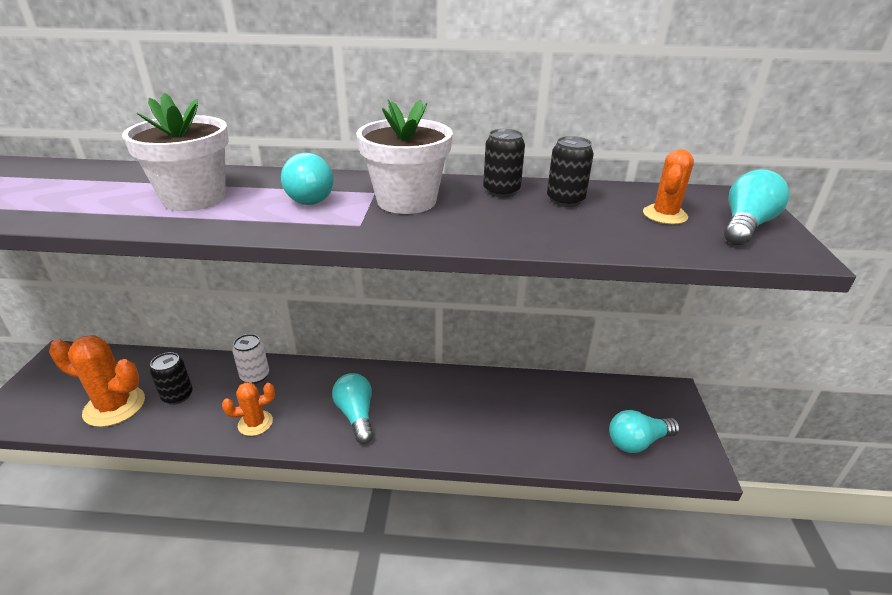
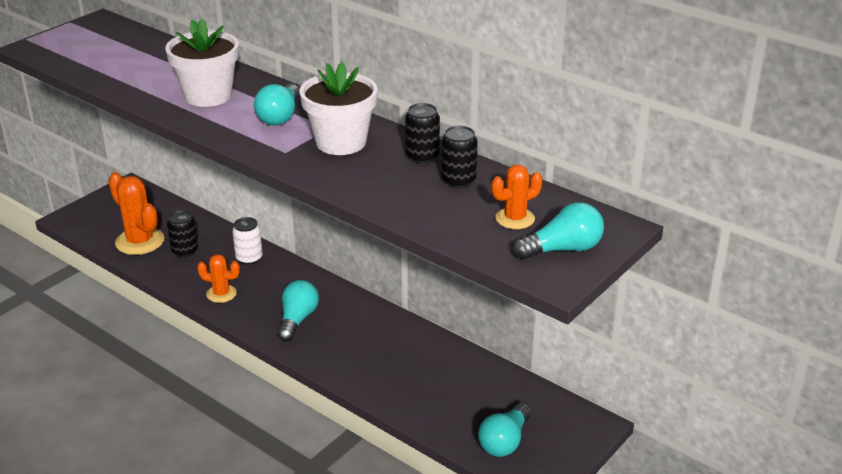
camera: 35 degrees right, 0 degrees up
turquoise light bulb [609,410,680,453] -> turquoise light bulb turned 75 degrees counterclockwise [478,403,531,457]

